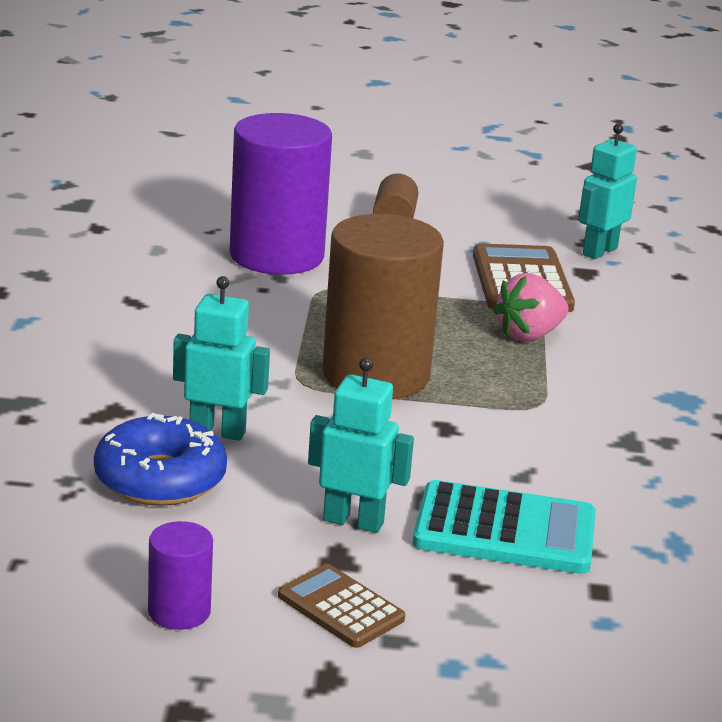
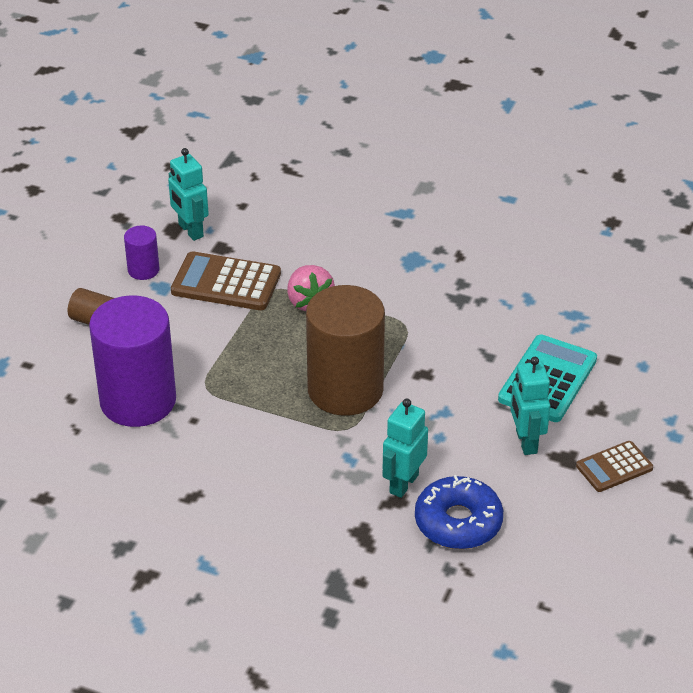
camera: 70 degrees left, 15 degrees up
purple cylinder [148,521,213,630] -> purple cylinder moved to [124,225,160,280]
turquoise robot [308,357,414,533] -> turquoise robot turned 45 degrees counterclockwise [510,357,550,455]

